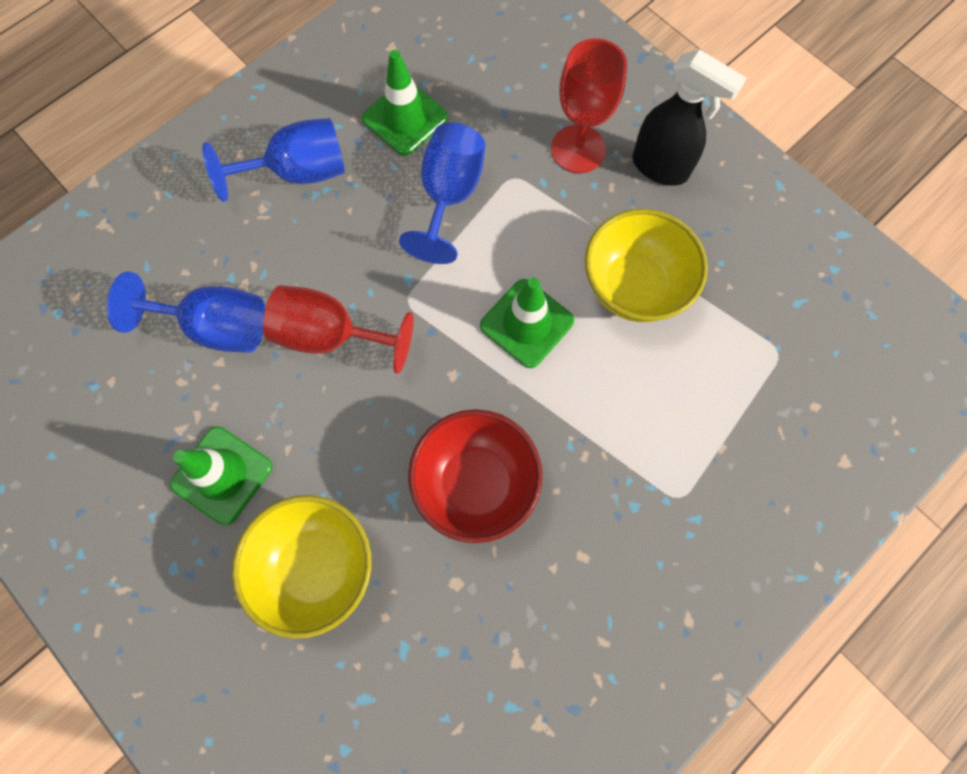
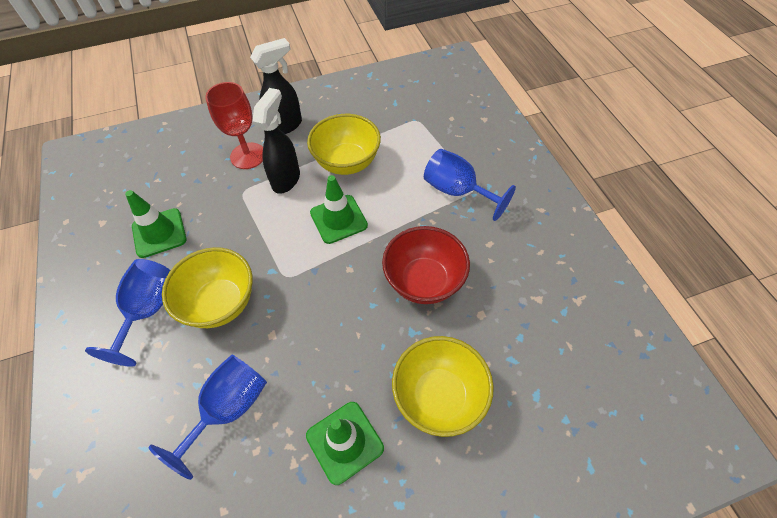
camera: 65 degrees left, 15 degrees down
red goblet [263,285,414,374] -> none
blue goblet [399,122,485,264] -> blue goblet moved to [424,149,516,221]
none -> yellow bowl [162,247,253,328]
none -> black spray bottle [252,88,300,194]

